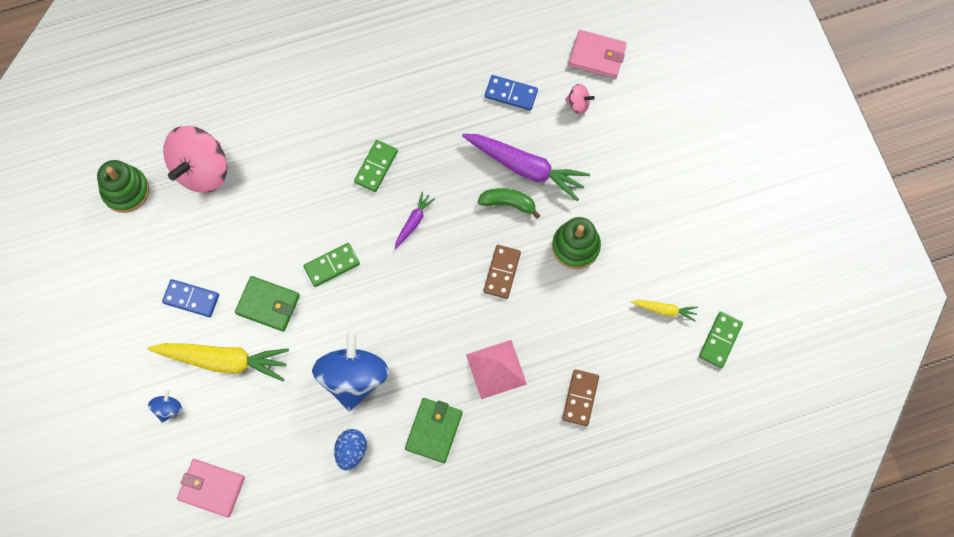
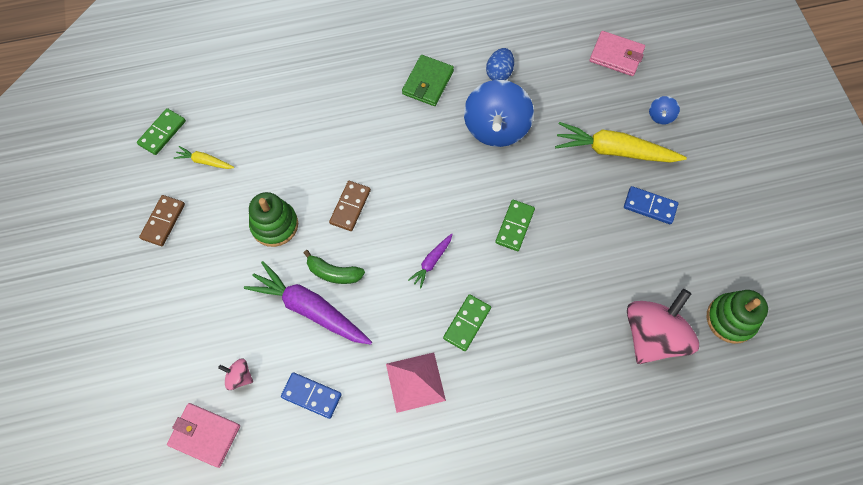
camera: 175 degrees left, 5 degrees down
green wallet [235,276,300,332] -> none
green domino [303,243,360,287] -> green domino turned 45 degrees counterclockwise [495,200,535,251]
pink pyramid [466,340,527,399] -> pink pyramid moved to [386,352,446,413]
brown domino [562,369,599,426] -> brown domino moved to [139,195,185,246]

